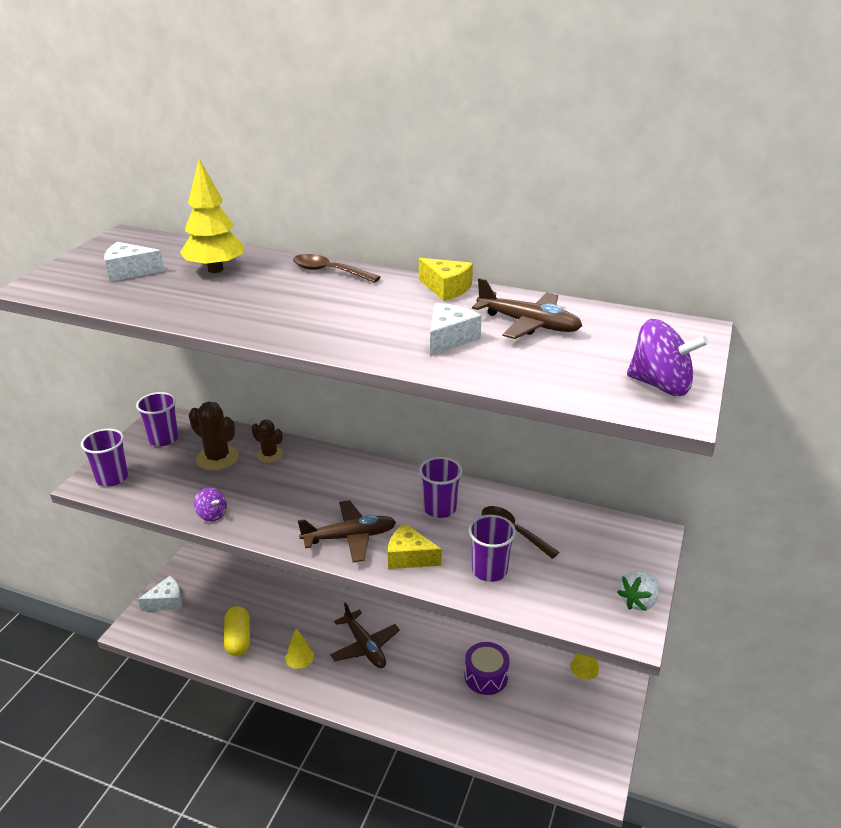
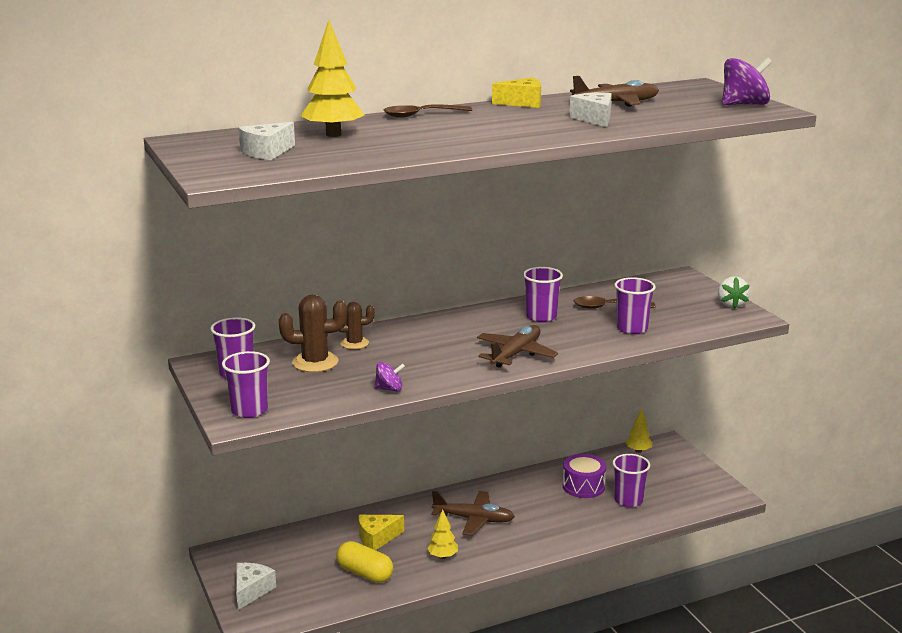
camera: 45 degrees left, 10 degrees down
yellow cheese [388,523,442,569] -> yellow cheese moved to [359,515,404,550]
none -> purple cup [613,454,650,507]

